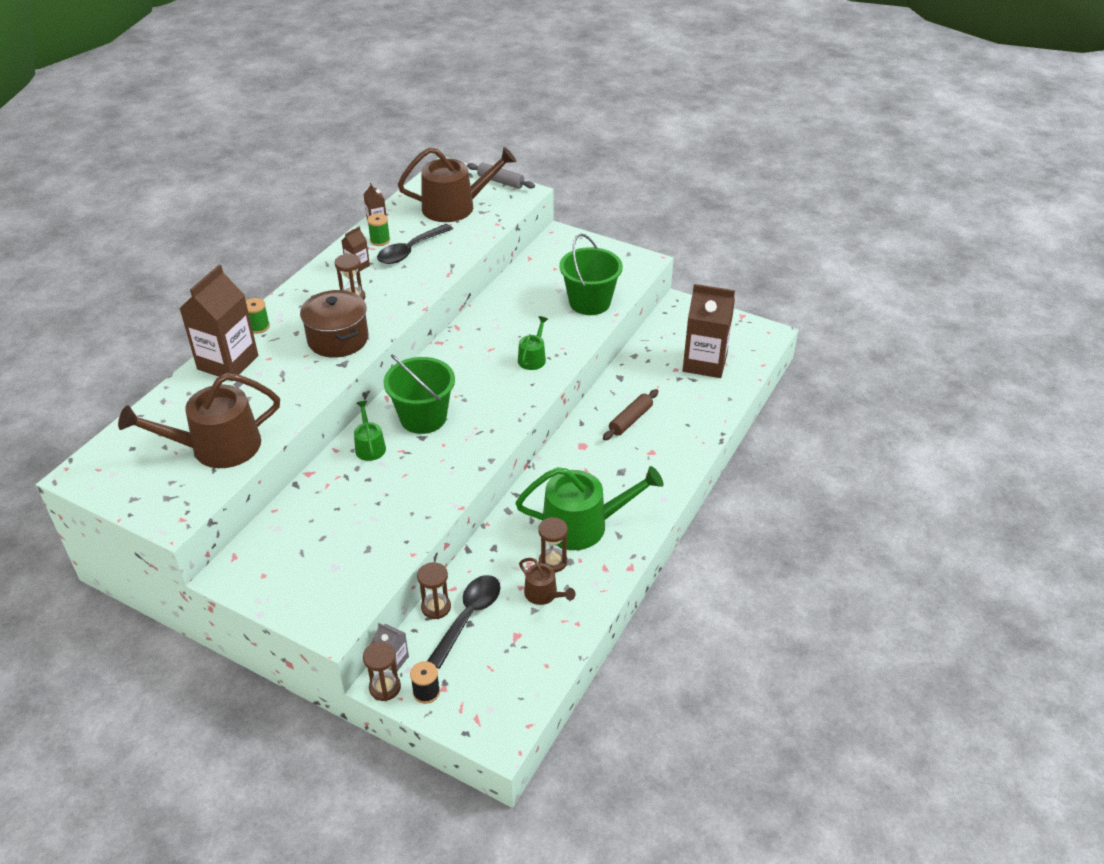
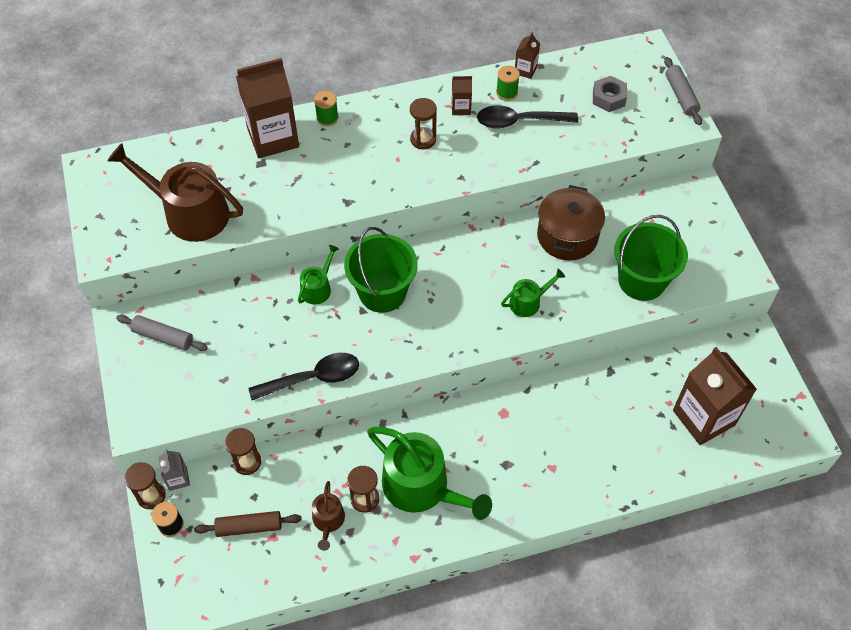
camera: 45 degrees right, 15 degrees up
brown pot [300,290,369,358] -> brown pot moved to [537,185,605,260]
brown watering can [398,147,517,222] -> grey nut [593,76,627,112]
black spoon [427,575,500,669] -> black spoon moved to [248,353,359,400]
brown rolling pin [603,389,658,441] -> brown rolling pin moved to [194,511,302,537]
none -> grey rolling pin [116,315,208,351]

